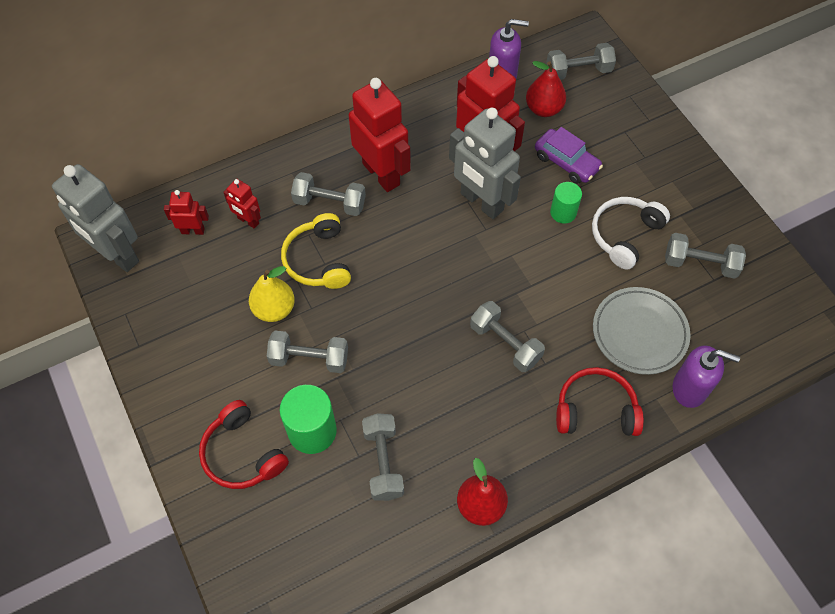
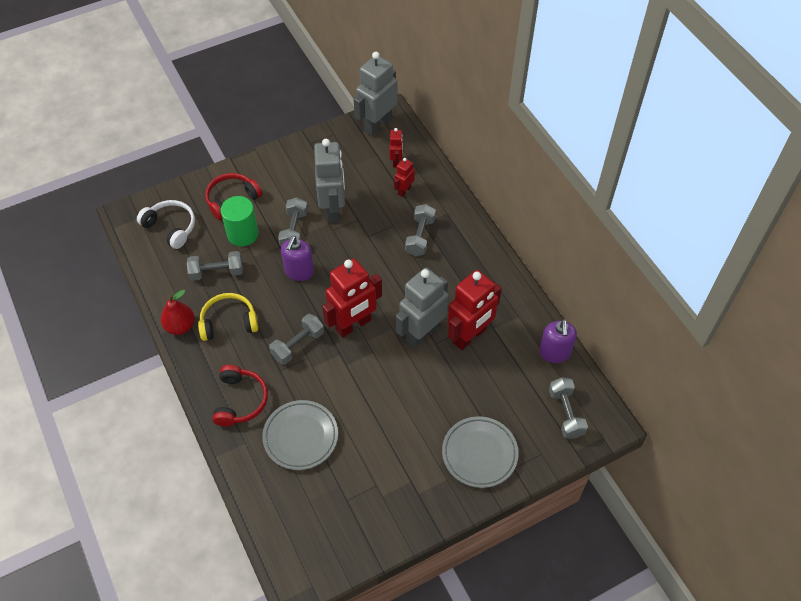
camera: 90 degrees right, 5 degrees down
yellow pear [249,266,295,322] -> grey robot [314,139,345,223]
yellow headphones [281,213,351,289] -> yellow headphones moved to [198,293,258,341]
red robot [349,78,411,192] -> red robot moved to [322,258,382,338]
red pear [526,61,566,117] -> none
purple car [535,127,603,184] -> none
green cylinder [550,182,582,223] -> none
white headphones [592,197,670,269] -> white headphones moved to [137,200,195,249]
grey dumbbell [665,233,746,279] -> none
purple soap dispenser [673,345,740,408] -> purple soap dispenser moved to [281,236,314,281]
none -> grey plate [442,416,519,488]

